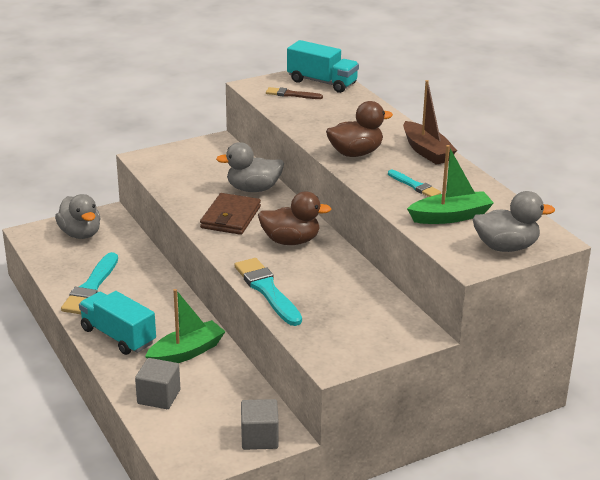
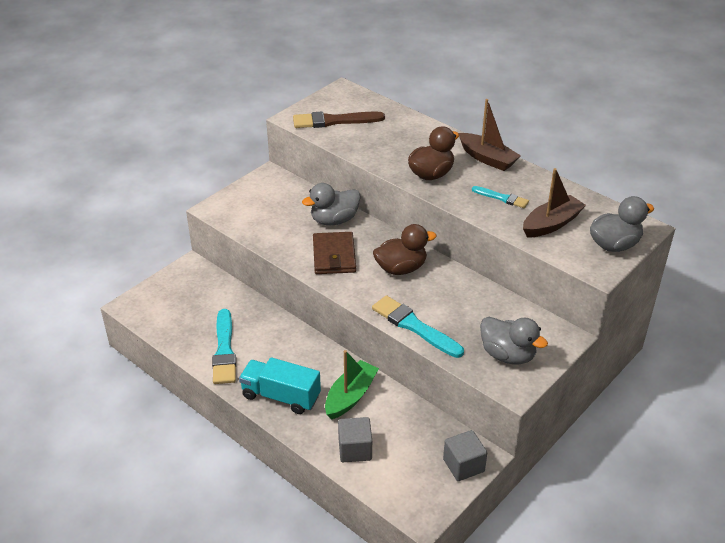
camera: 20 degrees left, 10 degrees up
grey duck [55,194,101,239] -> grey duck moved to [480,317,548,365]
brown brush [266,87,323,99] -> brown brush [293,112,385,128], size x1.73
turquoise truck [287,40,359,93] -> none
green boat [407,145,494,224] -> brown boat [523,168,586,237]

